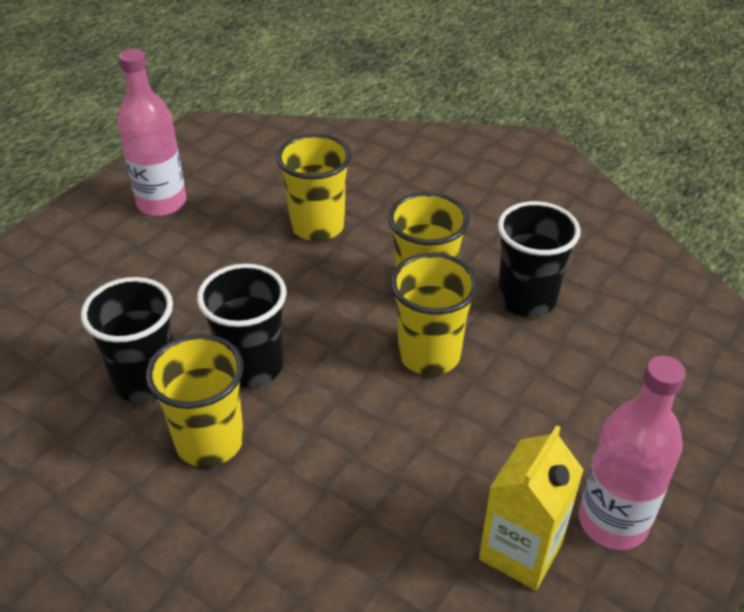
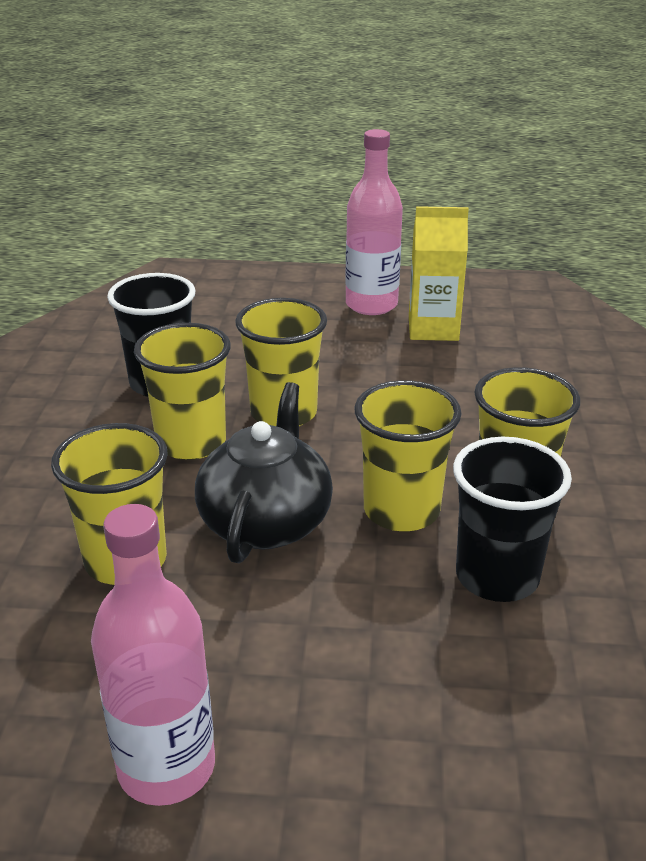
camera: 120 degrees left, 10 degrees down
black cup [197,264,287,388] -> yellow cup [355,380,461,532]
none -> black teapot [195,382,333,563]

